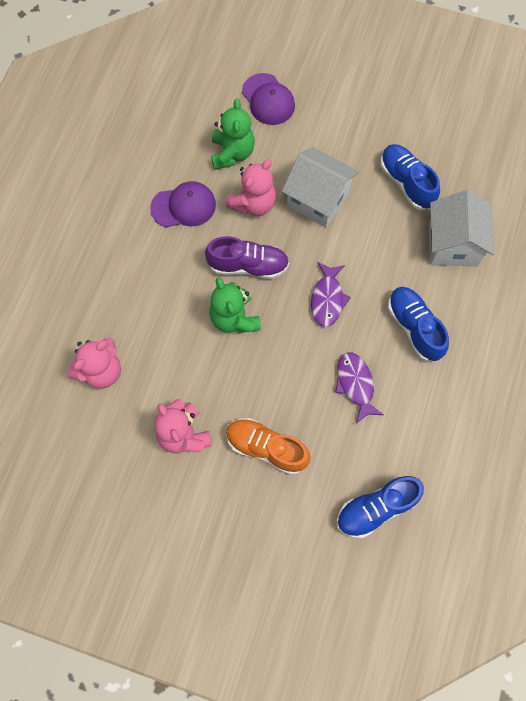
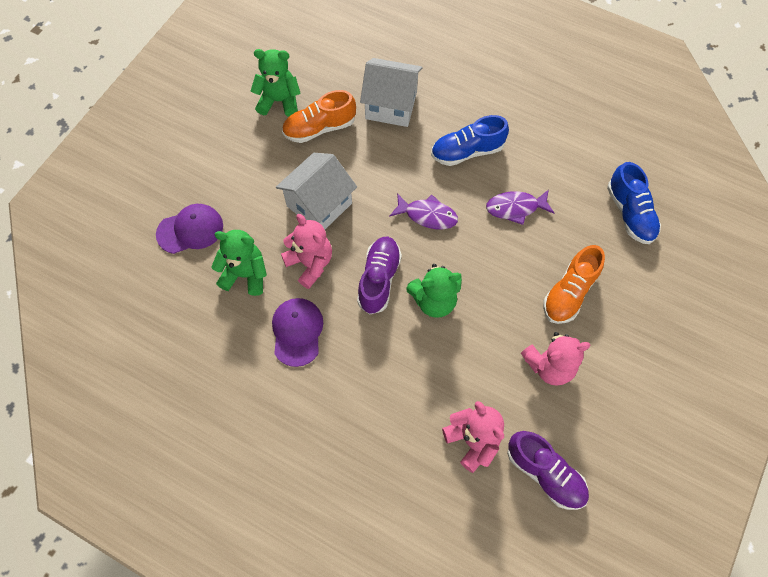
camera: 80 degrees left, 5 degrees down
blue shoe [380,144,440,210] -> orange shoe [282,90,356,143]
none -> green teddy bear [251,49,301,117]
none -> purple shoe [507,431,589,510]

